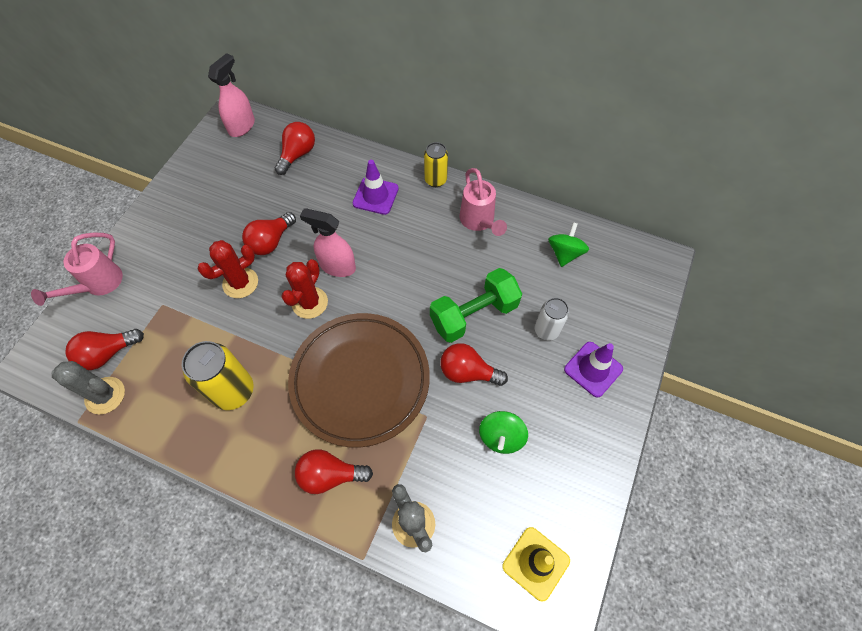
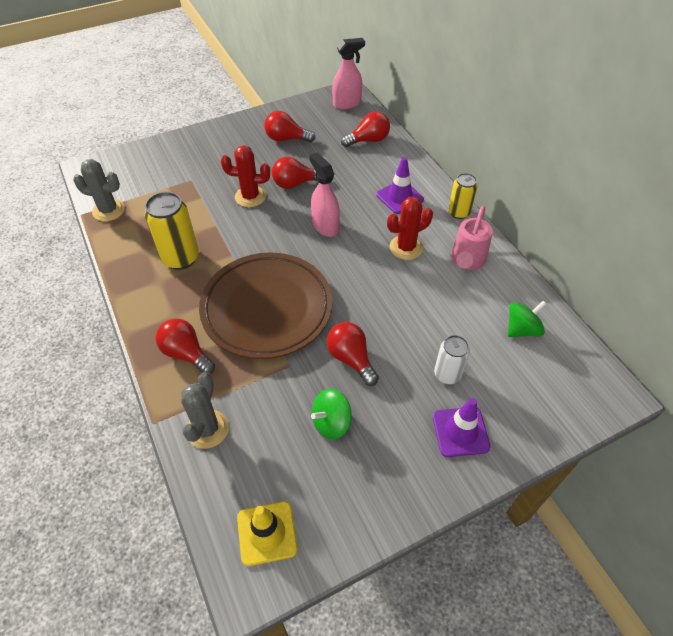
camera: 40 degrees right, 10 degrees down
pink watering can [31,233,123,306] -> none
grey cactus [52,361,125,414] -> grey cactus turned 45 degrees counterclockwise [73,159,125,221]
red light bulb [65,329,144,370] -> red light bulb moved to [264,111,316,143]
red cactus [281,259,328,319] -> red cactus moved to [387,196,433,260]
green dumbbell [430,268,522,343] -> none

